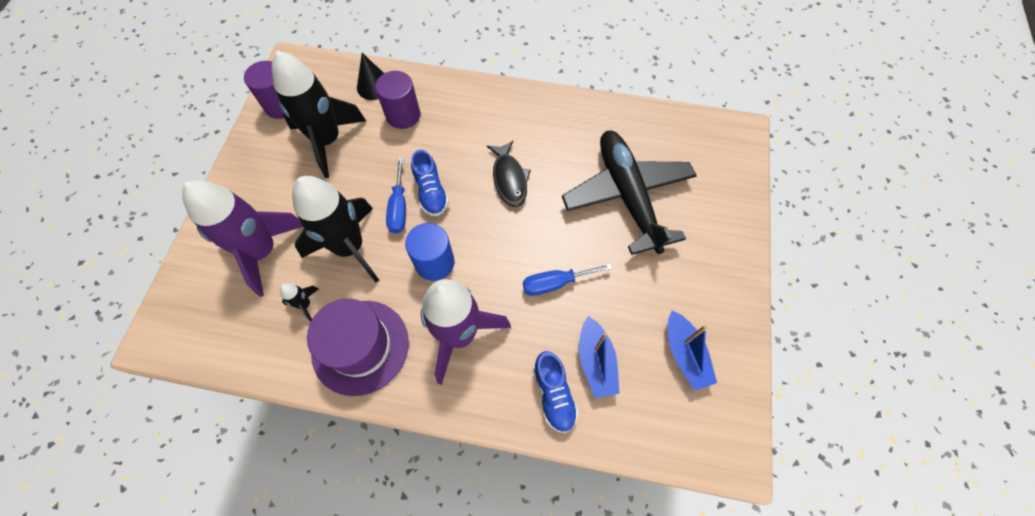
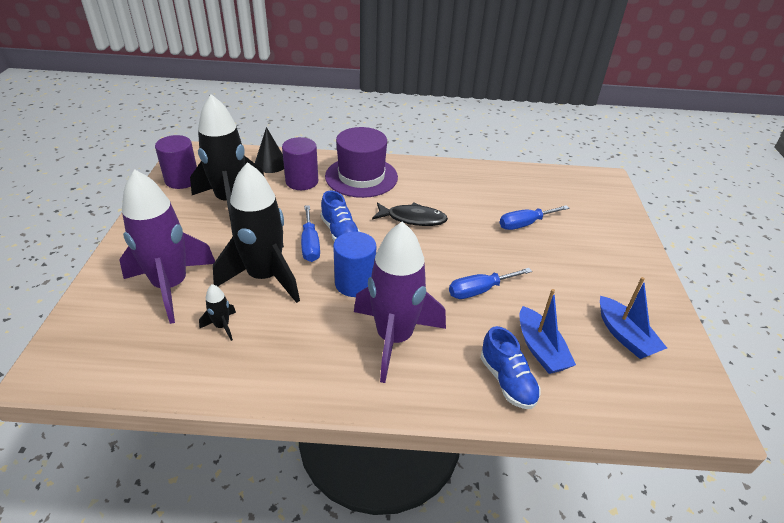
camera: 10 degrees left, 25 degrees down
purple hat [307,299,409,396] -> purple hat moved to [325,127,398,198]
black fish [487,141,531,207] -> black fish turned 60 degrees counterclockwise [372,202,448,226]
black plane [562,131,697,255] -> blue screwdriver [499,205,569,230]

